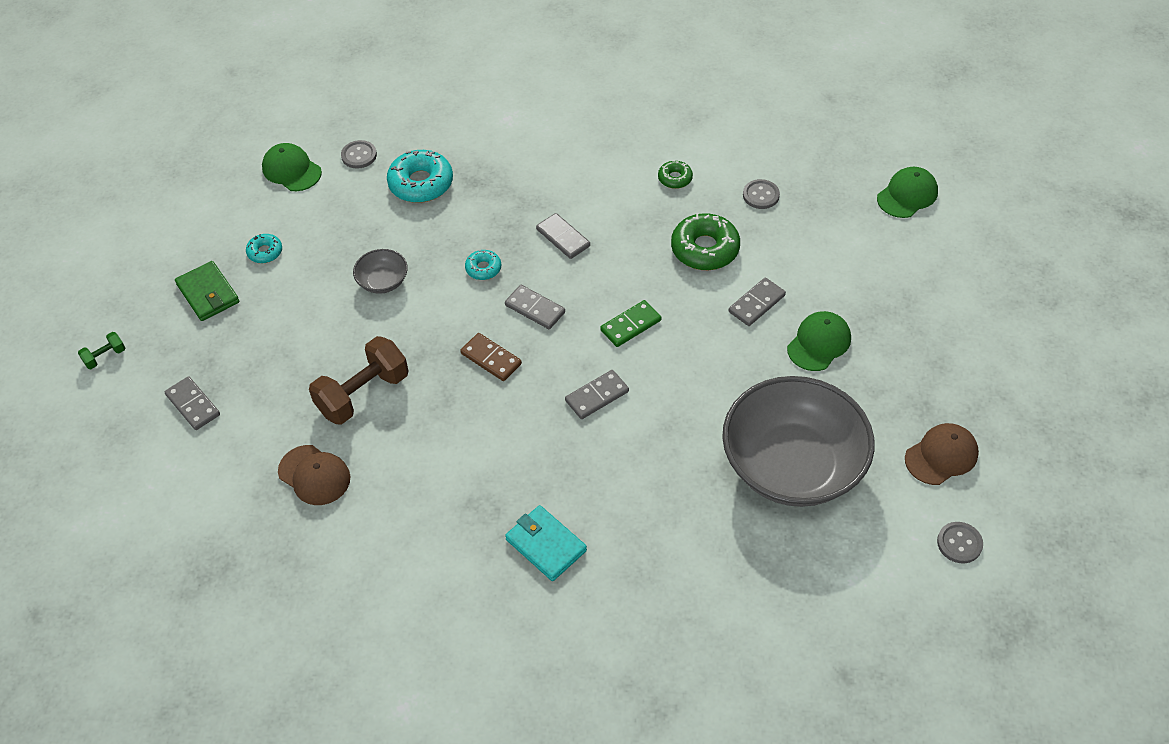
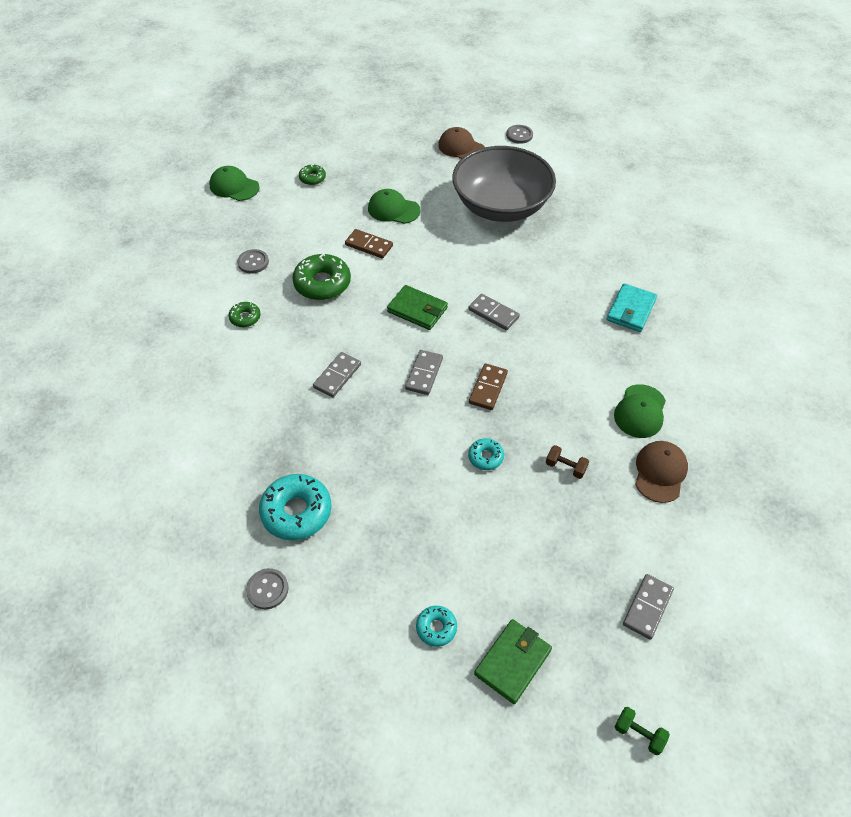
camera: 110 degrees left, 0 degrees up
green cap [262,143,322,191] -> green cap moved to [614,384,666,438]
brown dumbbell [309,336,408,425] -> brown dumbbell [546,445,589,479], size x0.46
grey bowl [353,249,408,294] -> none
turquoise donut [465,250,501,280] -> turquoise donut moved to [468,438,504,470]
green domino [600,300,661,347] -> green wallet [387,285,448,330]
grey domino [729,277,786,326] -> brown domino [345,229,393,258]
none -> green donut [299,164,326,185]

